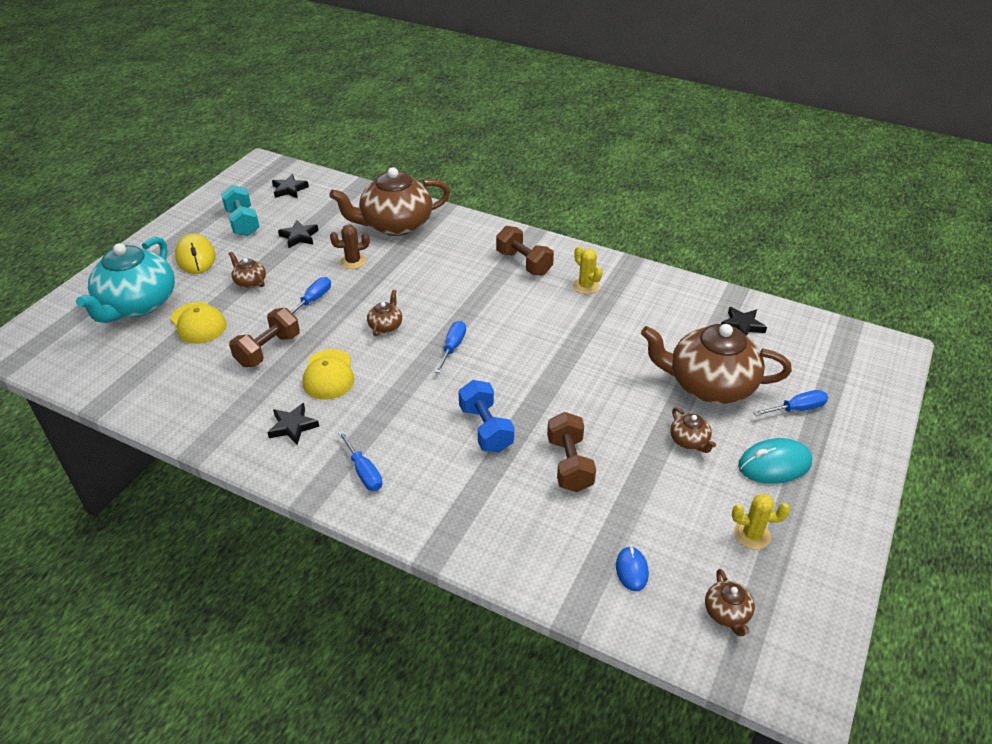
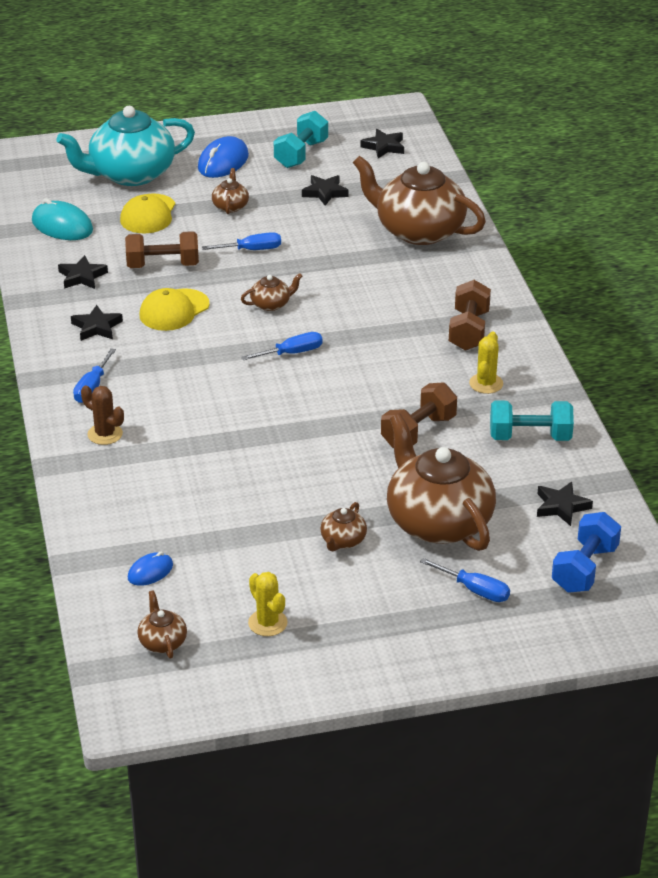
camera: 50 degrees right, 5 degrees down
yellow mouse [175,233,215,274] -> blue mouse [198,136,249,178]
brown cactus [330,225,370,269] -> brown cactus moved to [81,386,124,445]
blue dumbbell [458,380,514,453] -> blue dumbbell moved to [552,512,621,593]
brown dumbbell [547,412,596,492] -> brown dumbbell moved to [381,382,457,448]
brown teapot [705,569,755,636] -> brown teapot turned 120 degrees clockwise [138,590,187,659]
turquoise mouse [738,438,812,484] -> turquoise mouse moved to [32,198,93,240]
none -> black star [58,255,108,289]
none -> turquoise dumbbell [490,401,574,441]

